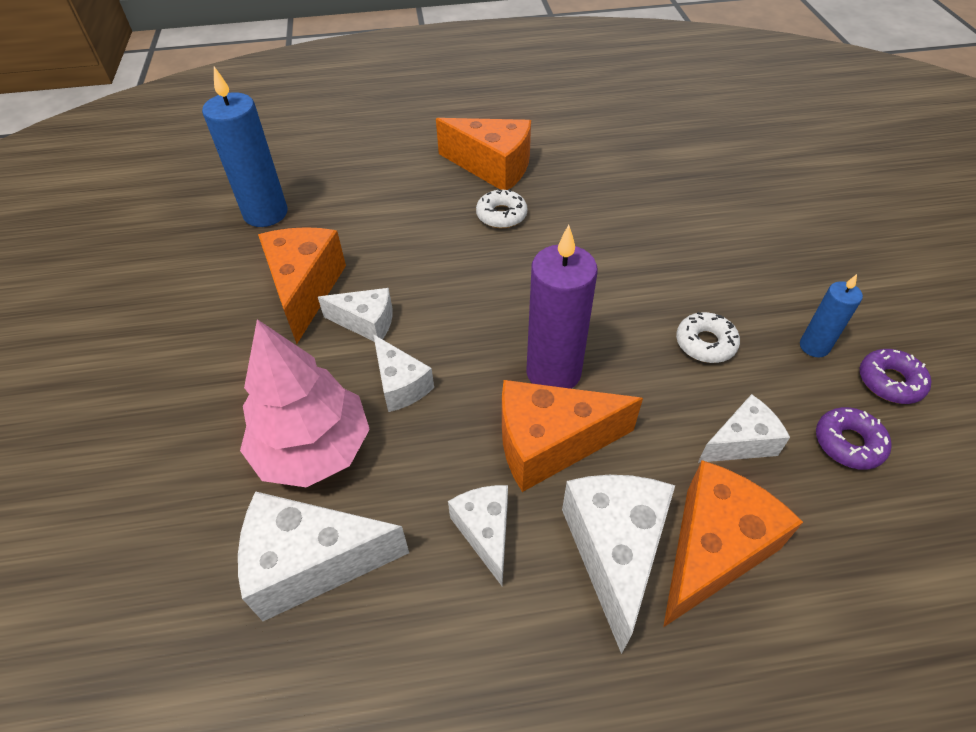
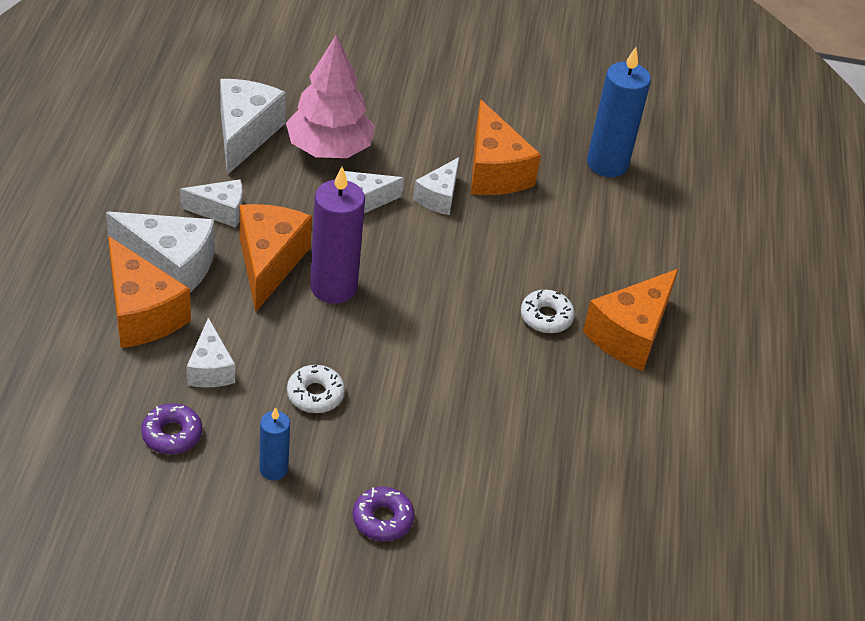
camera: 100 degrees right, 5 degrees down
orange cheese [258,227,346,344] -> orange cheese turned 60 degrees clockwise [471,100,541,195]
purple donut [860,349,931,404] -> purple donut moved to [353,487,415,541]

